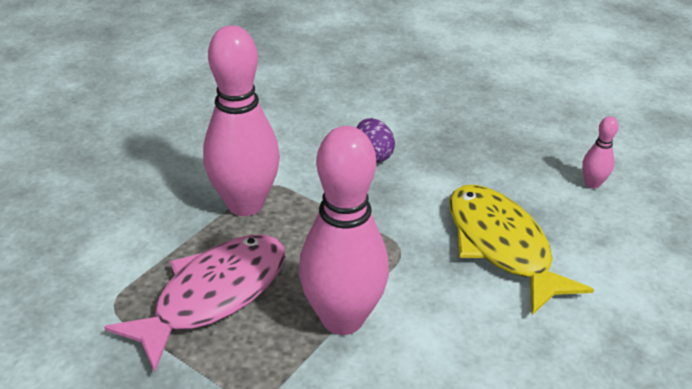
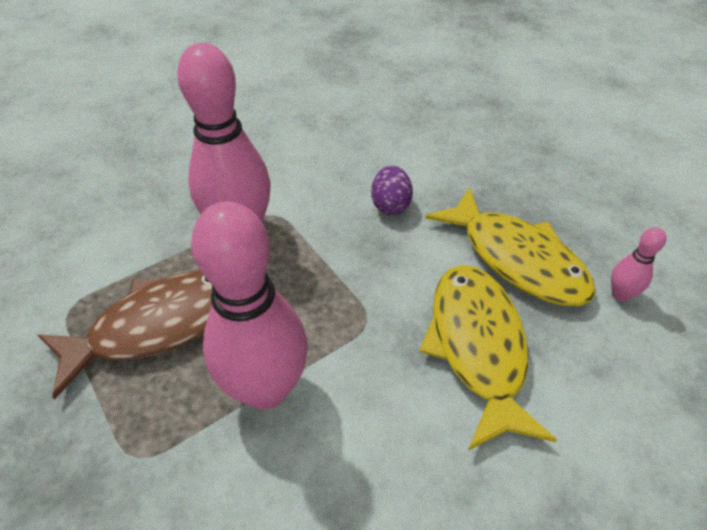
camera: 20 degrees right, 10 degrees up
pink fish [104,235,285,373] -> brown fish [38,270,213,400]
none -> yellow fish [425,187,596,306]

